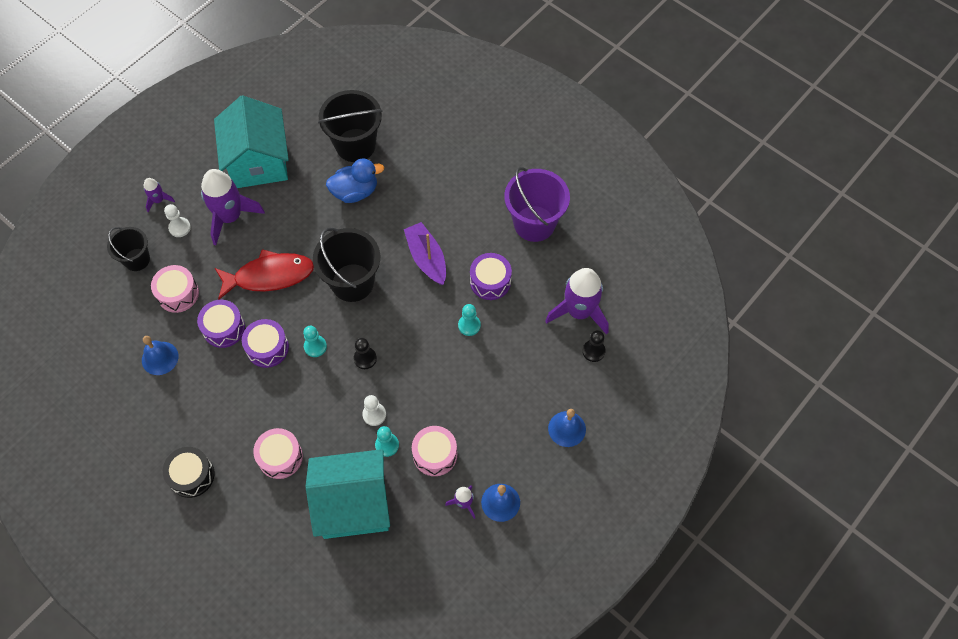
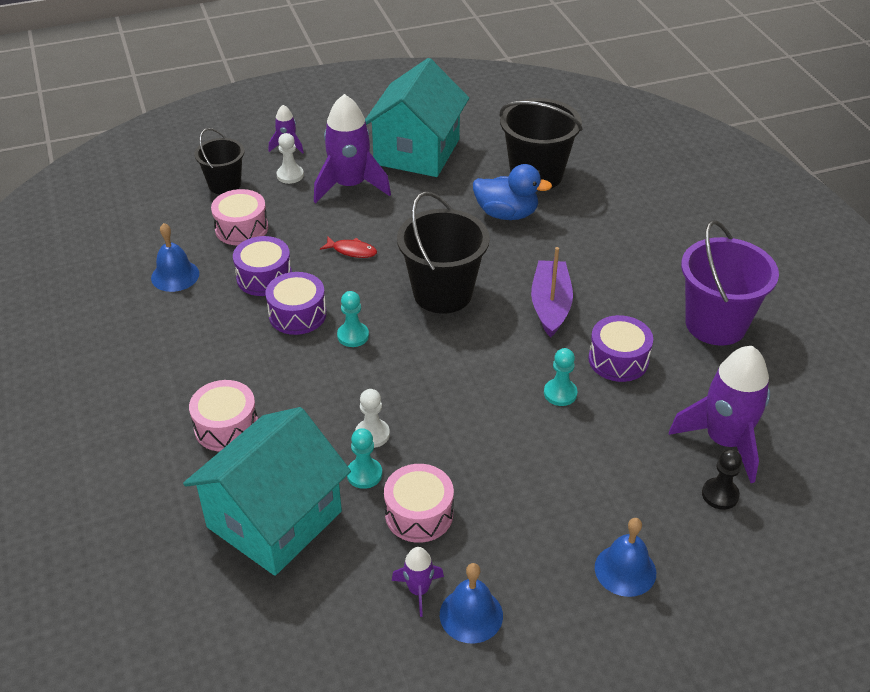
camera: 30 degrees right, 20 degrees down
black drum [163,447,215,498] -> none
red fish [215,249,314,300] -> red fish [320,236,377,258], size x0.44
turquoise house [306,449,390,539] -> turquoise house turned 75 degrees counterclockwise [183,407,351,576]
black pawn [354,338,377,369] -> none

